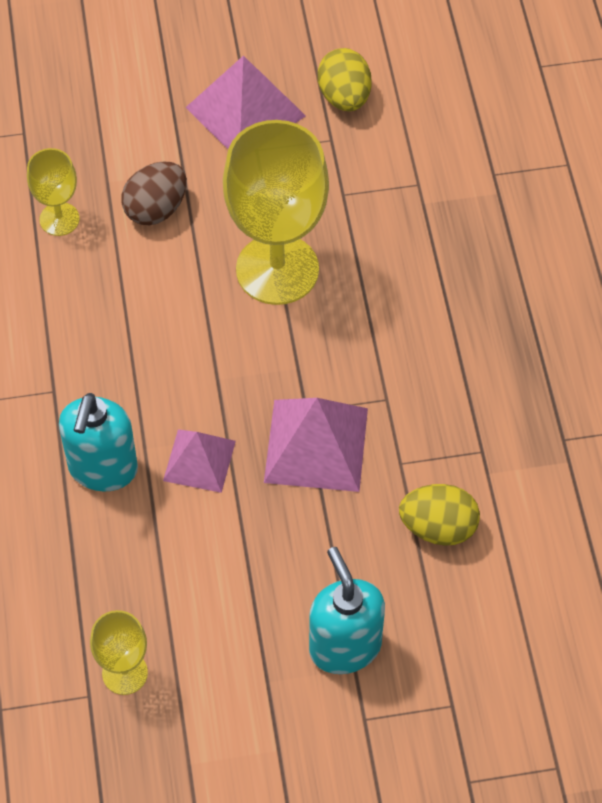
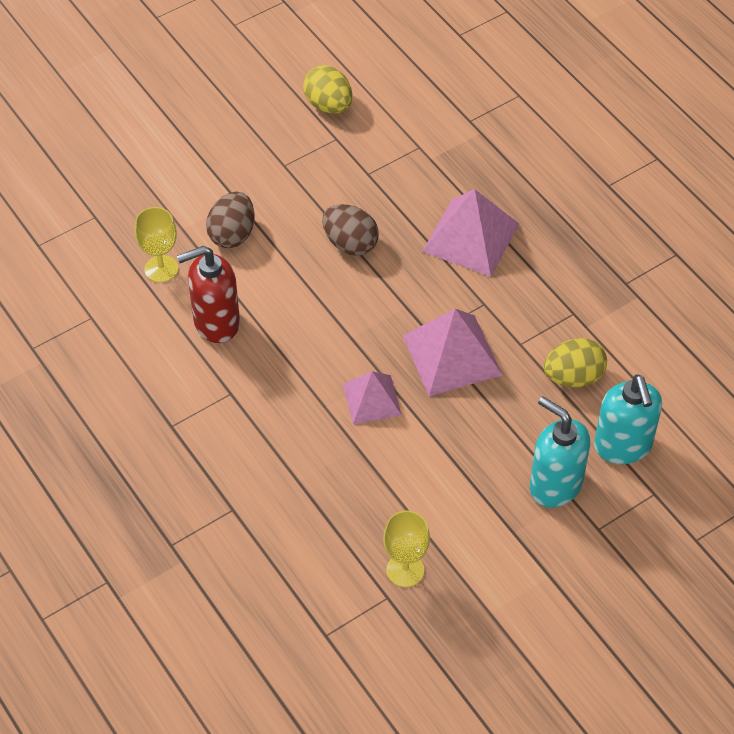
camera: 25 degrees left, 5 degrees down
turquoise soap dispenser [59,393,138,492] -> turquoise soap dispenser moved to [594,374,662,464]
pink pyramid [185,56,306,149] -> pink pyramid moved to [422,189,519,277]
yellow goblet [223,120,329,305] -> brown egg [322,204,379,256]
none -> red soap dispenser [177,246,240,343]

